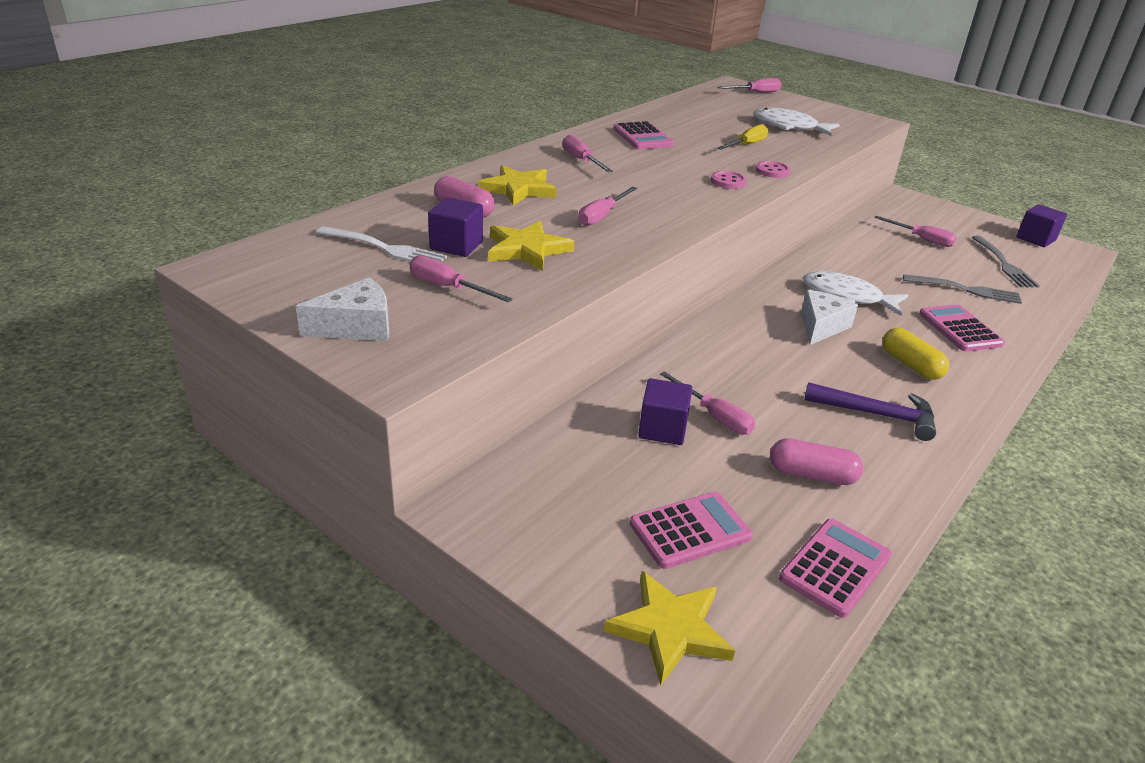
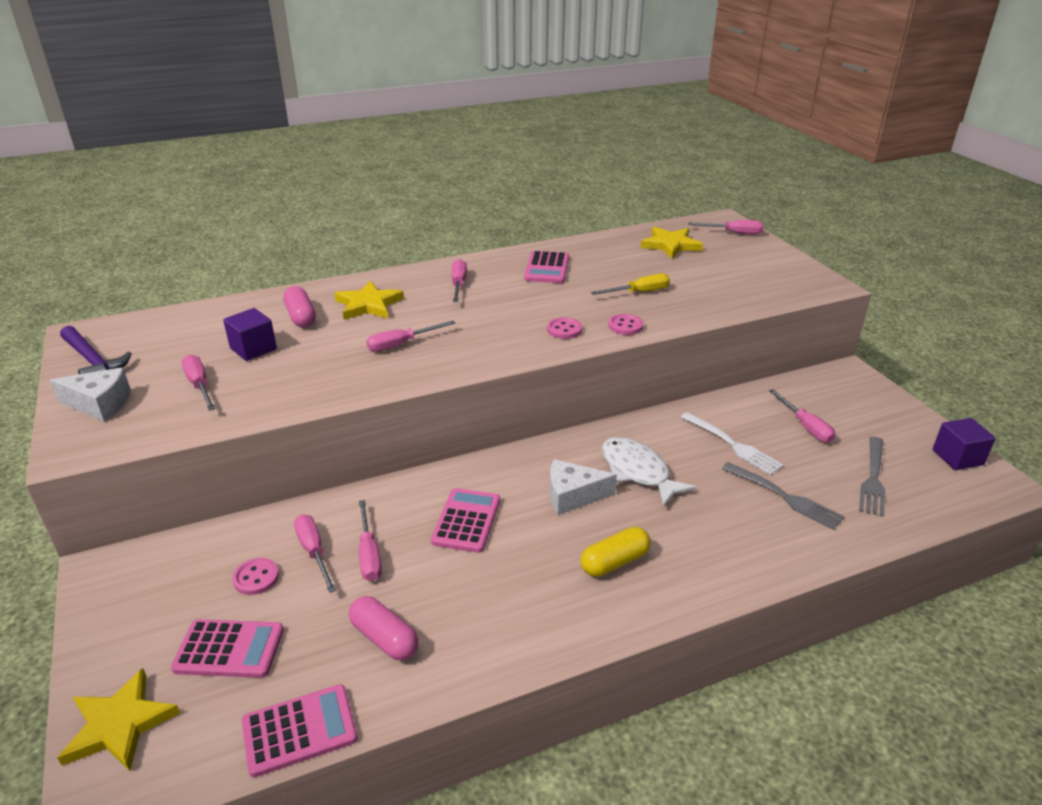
camera: 30 degrees right, 0 degrees up
white fork [316,226,447,262] -> white fork moved to [681,412,784,475]
yellow star [488,221,574,271] -> yellow star moved to [641,227,703,259]
purple cube [638,378,692,445] -> pink screwdriver [294,514,336,593]
white fish [754,108,840,136] -> none
white cheese [801,290,858,345] -> white cheese turned 150 degrees counterclockwise [550,459,617,515]
purple hammer [804,382,936,441] -> purple hammer moved to [60,326,132,374]
yellow capsule [882,328,949,380] -> yellow capsule turned 60 degrees clockwise [580,527,651,577]
pink calculator [919,304,1005,351] -> pink calculator moved to [431,488,500,553]
none -> pink button [232,558,279,595]

